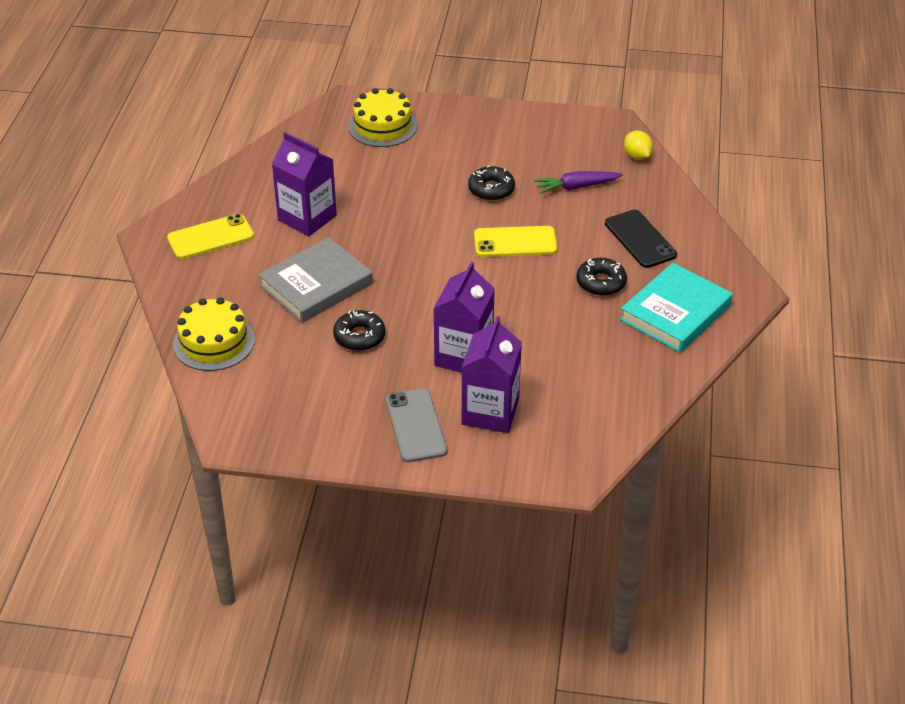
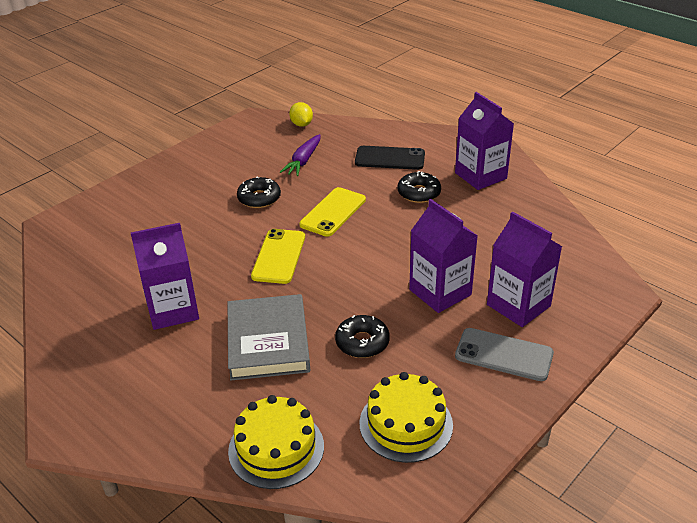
camera: 55 degrees left, 5 degrees down
yellow phone [167,214,254,259] -> yellow phone moved to [251,229,305,284]
yellow cake [348,88,417,147] -> yellow cake moved to [360,372,453,463]
turquoise book [620,263,733,352] -> purple carton [455,92,514,190]
yellow lemon [624,130,653,160] -> yellow lemon turned 60 degrees clockwise [289,102,313,127]

